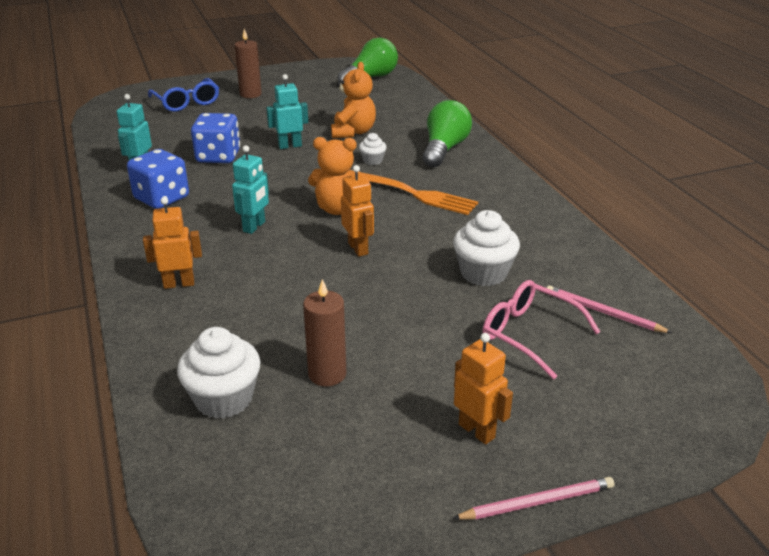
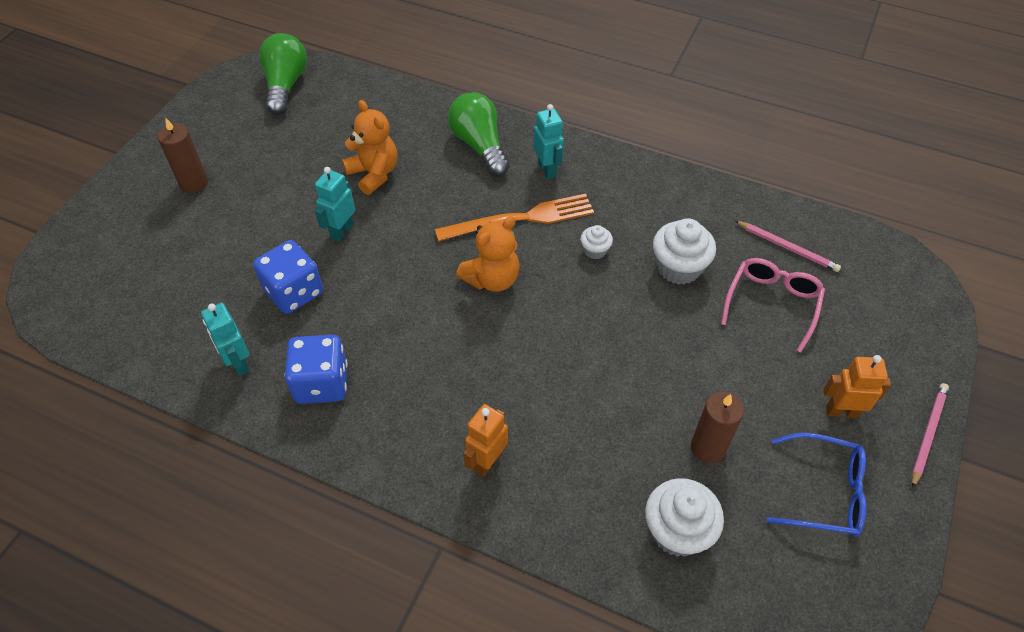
camera: 45 degrees left, 20 degrees up
blue glasses [148,78,219,112] -> blue glasses moved to [767,433,866,537]
turquoise robot [232,145,269,234] -> turquoise robot moved to [533,104,564,179]
orange robot [341,165,374,257] -> none
white cupcake [359,133,387,165] -> white cupcake moved to [581,225,613,259]
pink glasses [482,280,600,379] -> pink glasses turned 120 degrees clockwise [721,258,825,352]
pink pencil [547,286,672,333] -> pink pencil turned 135 degrees counterclockwise [735,221,841,272]

